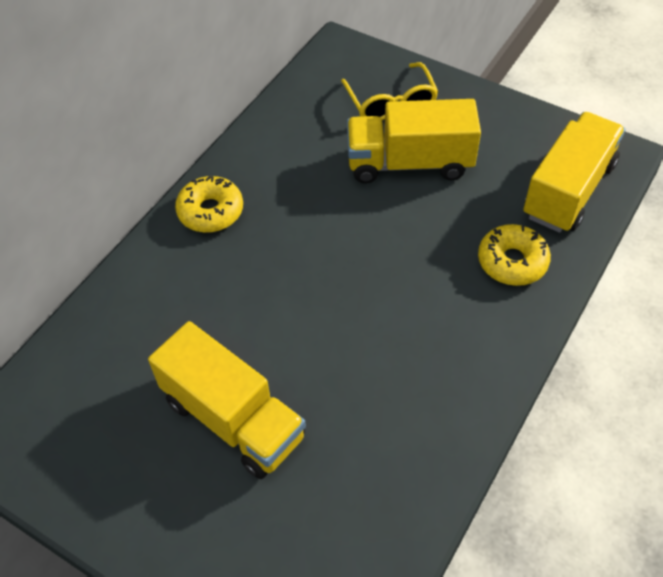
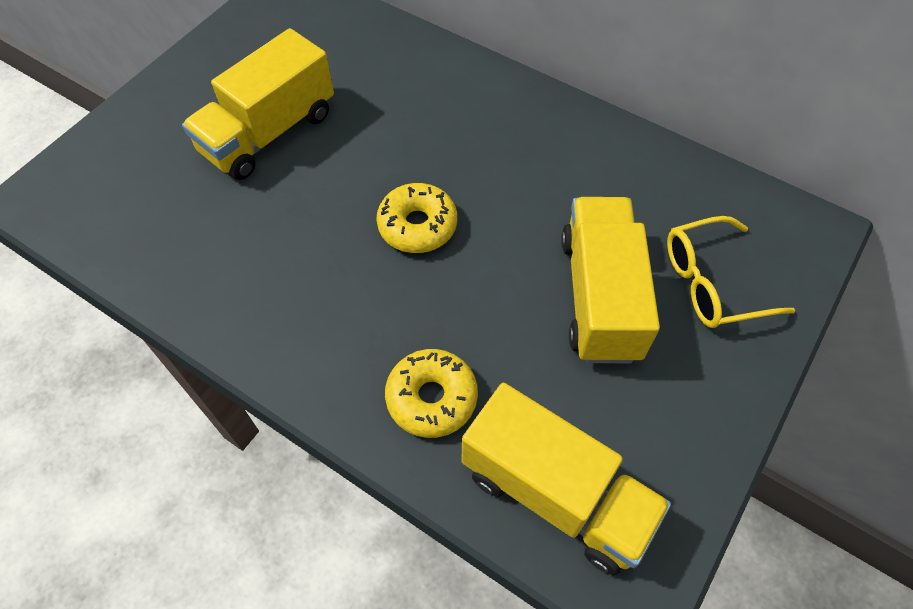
camera: 90 degrees right, 5 degrees up
yellow donut [175,176,243,233] -> yellow donut moved to [376,183,457,253]

